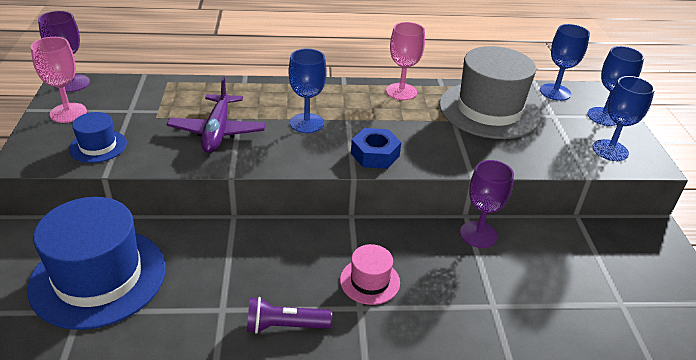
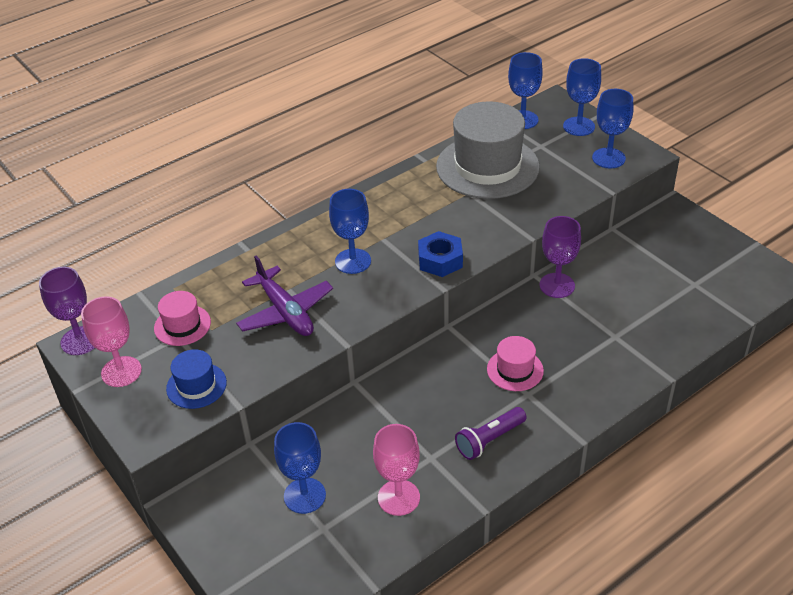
camera: 30 degrees left, 5 degrees up
blue hat [27,197,166,330] -> blue goblet [274,422,326,514]
pink goblet [386,22,425,100] -> pink goblet moved to [373,424,420,516]
none -> pink hat [154,291,211,346]

